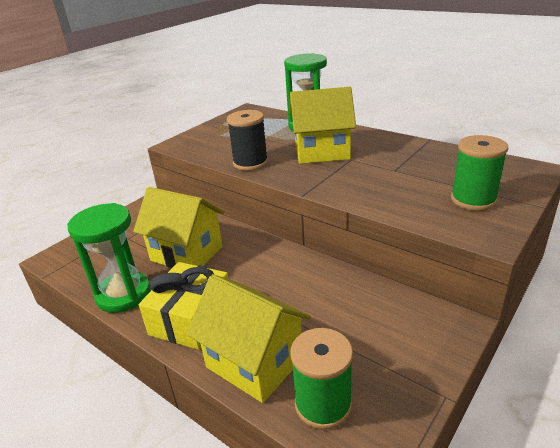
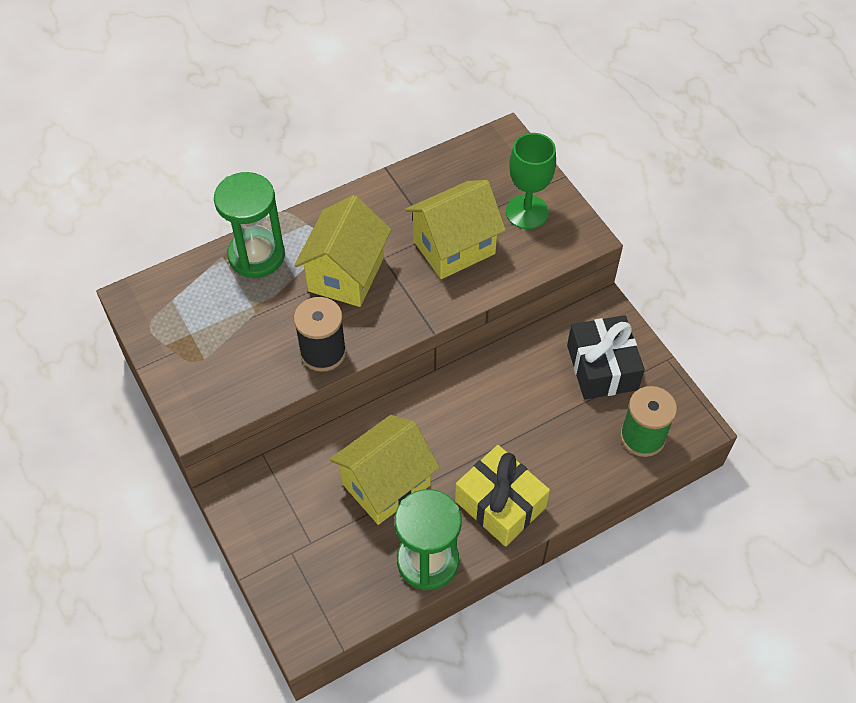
camera: 70 degrees left, 25 degrees up
yellow house [187,274,311,403] -> yellow house moved to [405,180,506,279]
green spool [451,135,508,211] -> green goblet [506,133,556,229]
none -> black gift [567,315,645,399]

